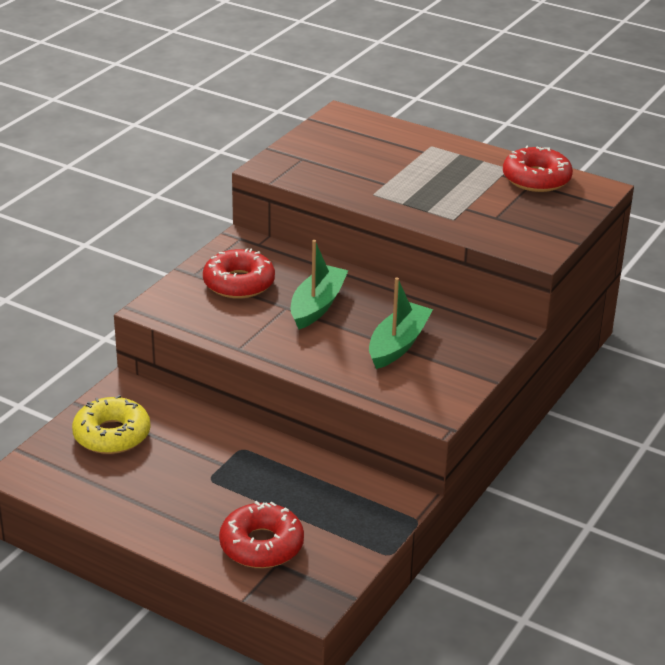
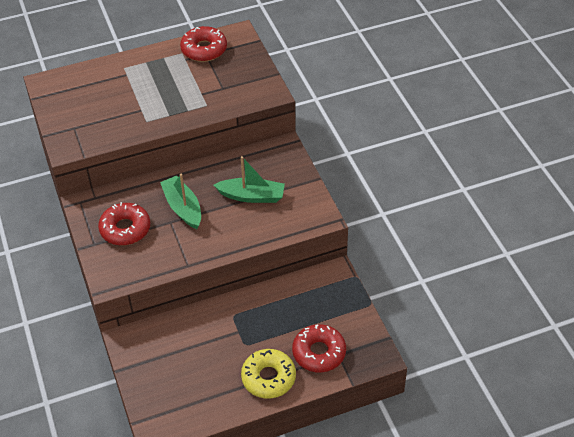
camera: 50 degrees left, 15 degrees up
yellow donut [72,395,151,454] -> yellow donut moved to [241,349,296,399]
green boat [369,277,433,369] -> green boat turned 120 degrees clockwise [214,156,285,203]

